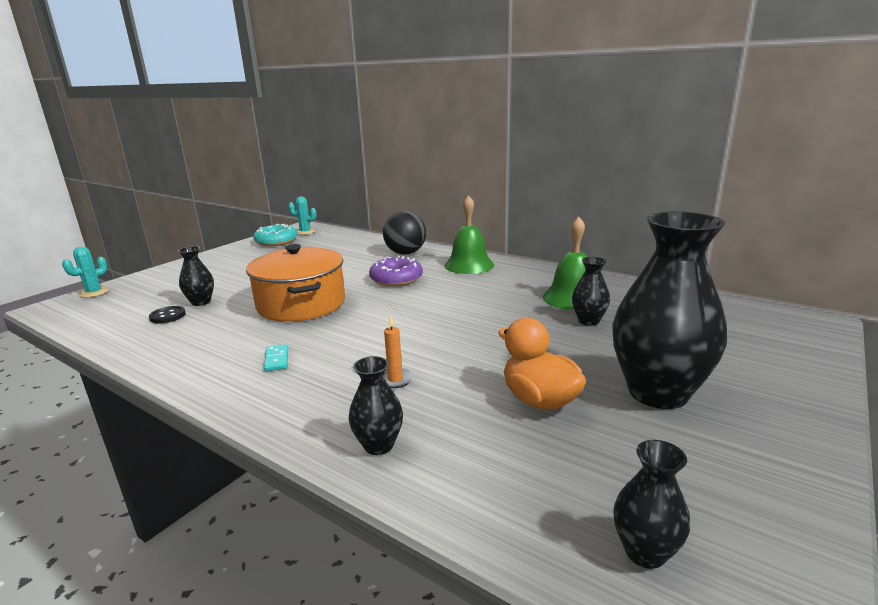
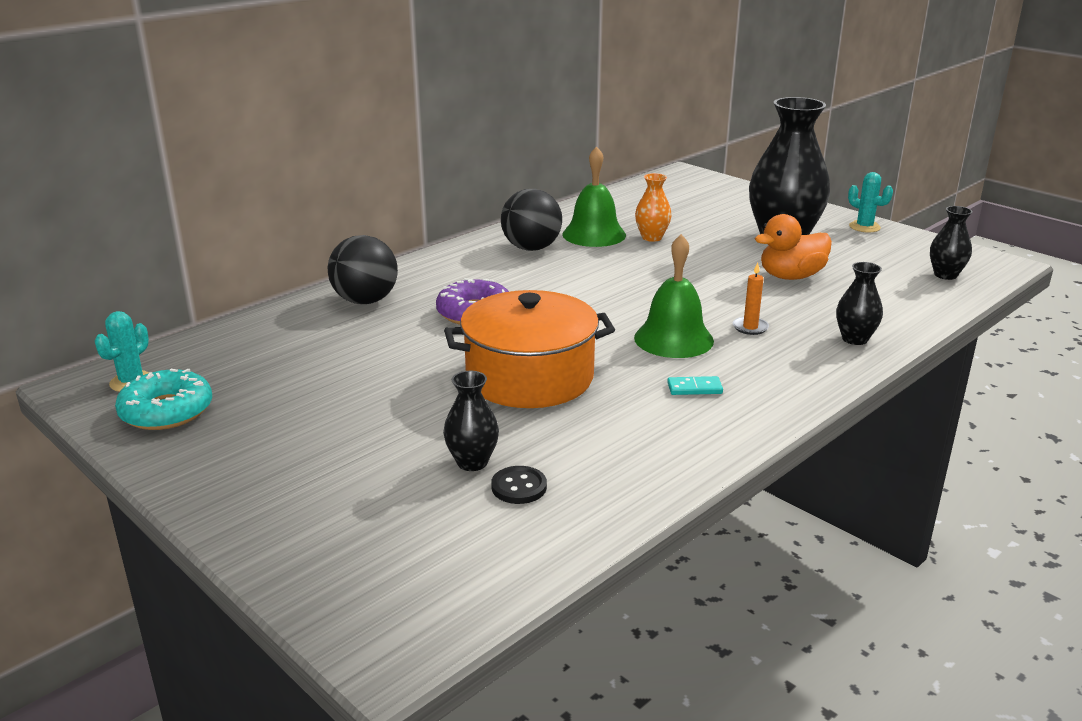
camera: 80 degrees left, 5 degrees up
turquoise cactus [62,247,109,298] -> turquoise cactus moved to [848,172,893,233]
green bell [445,195,494,274] -> green bell moved to [634,234,714,358]
black vase [572,257,610,326] -> orange vase [635,173,672,242]
none -> black ball [501,189,562,251]

